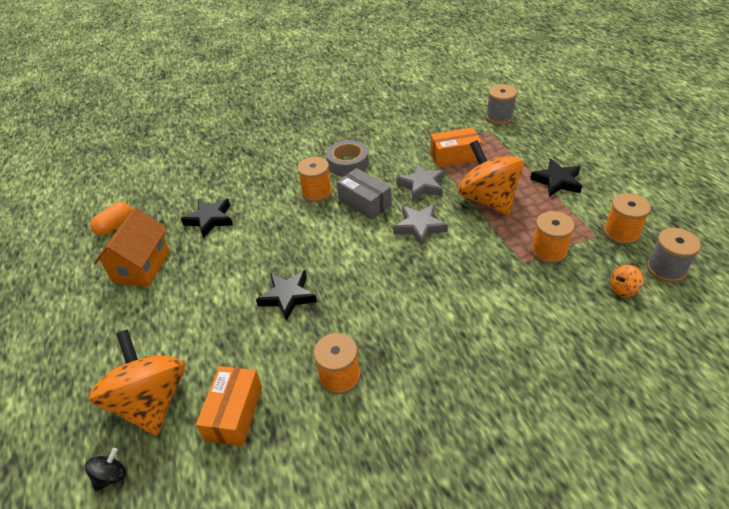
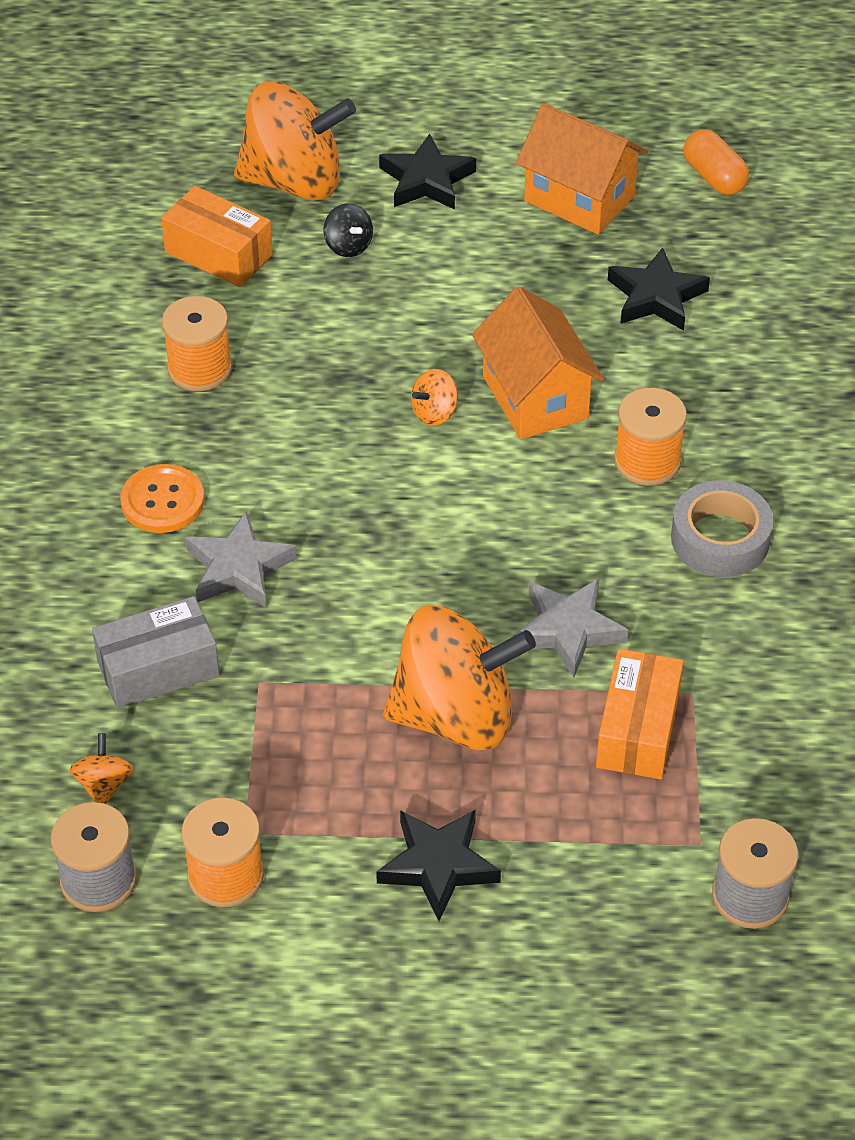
camera: 110 degrees right, 5 degrees up
black spinning top [85,448,126,492] -> black spinning top moved to [324,203,373,257]
black star [256,270,317,321] -> black star moved to [379,134,476,210]
grey box [337,168,392,220] -> grey box moved to [92,596,219,709]
grey star [393,204,448,246] -> grey star moved to [185,511,297,607]
orange spool [531,211,575,264] -> none
none -> orange button [121,464,204,533]
none -> orange spinning top [411,369,458,426]
none -> orange house [472,287,604,439]

